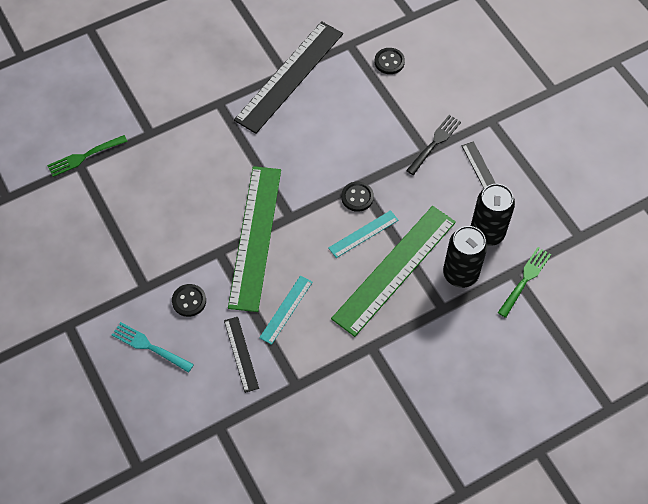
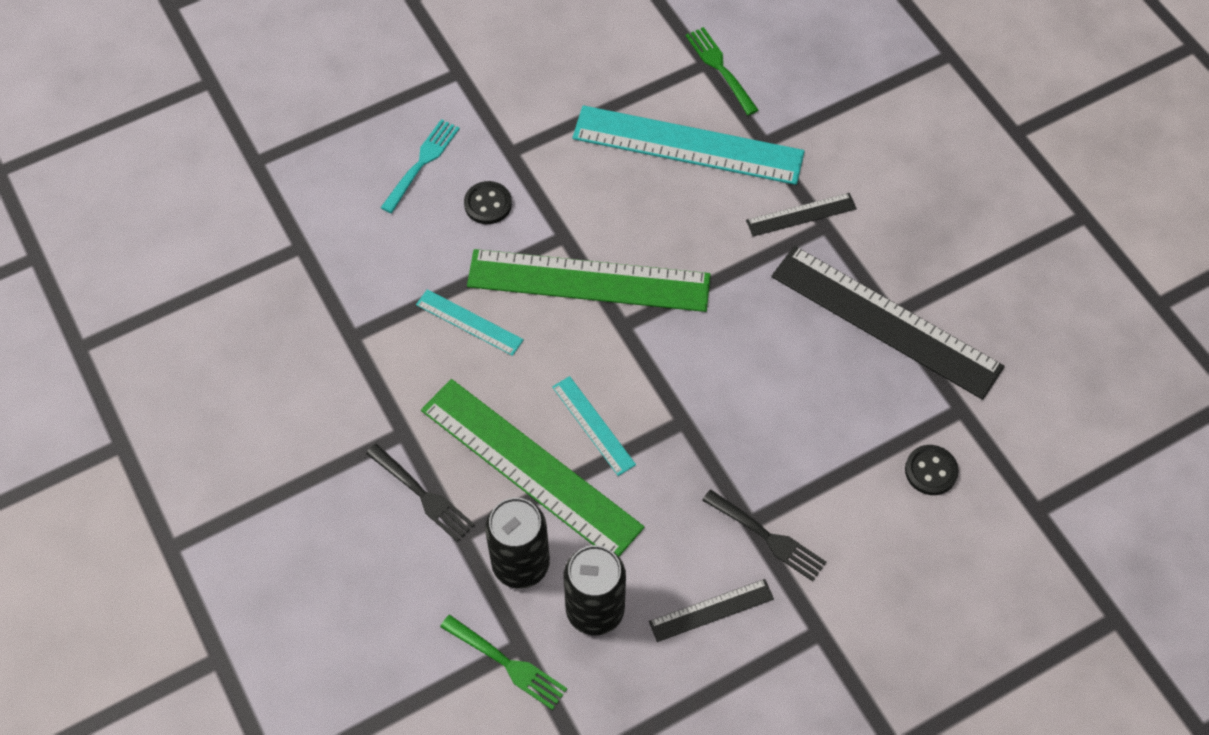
camera: 90 degrees right, 0 degrees up
black ruler [224,317,259,393] -> black ruler moved to [746,193,857,237]
black button [341,182,374,212] -> none
none -> black fork [366,444,475,542]
none -> turquoise ruler [572,105,805,185]

